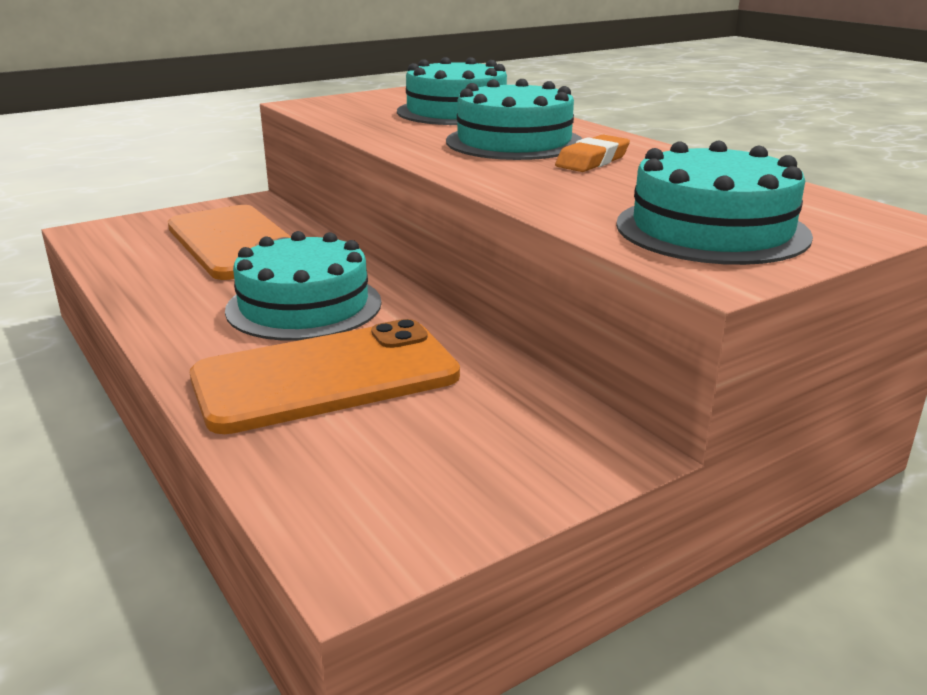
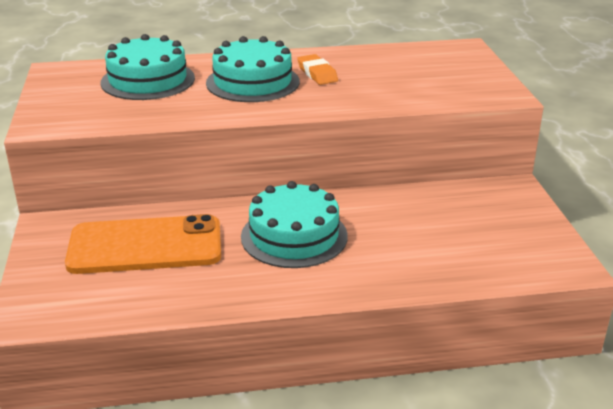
camera: 65 degrees left, 5 degrees up
orange phone [190,319,460,434] -> none
turquoise cake [616,141,813,265] -> none

